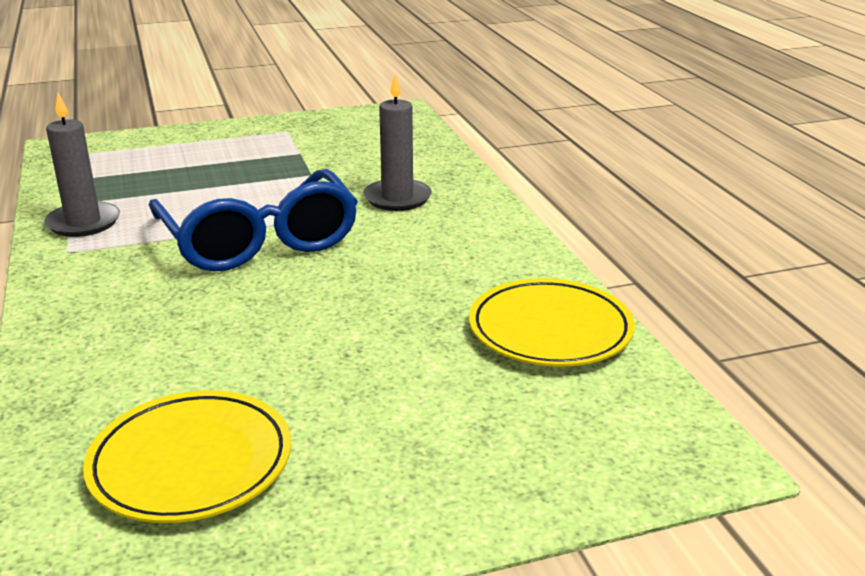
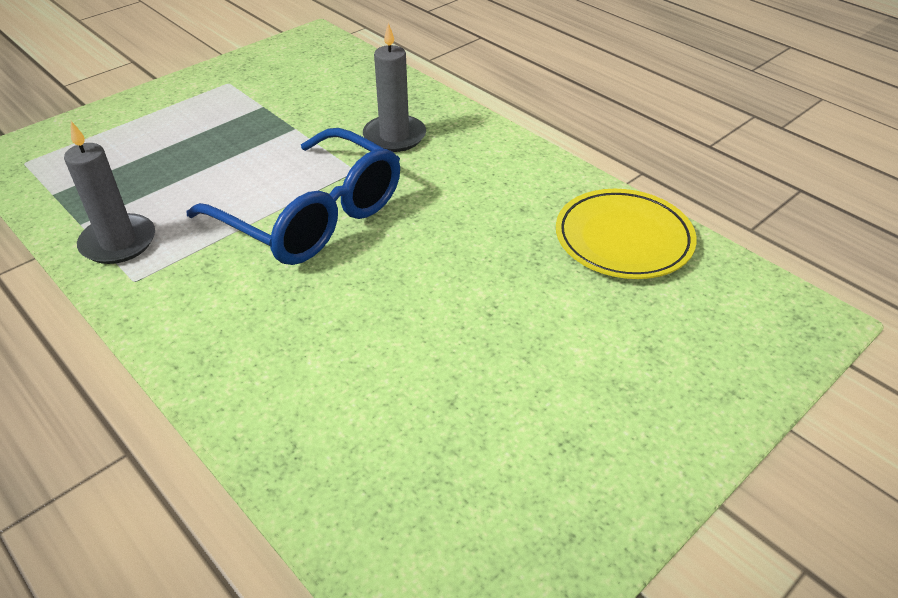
camera: 25 degrees left, 15 degrees up
yellow plate [83,390,291,523] -> none

